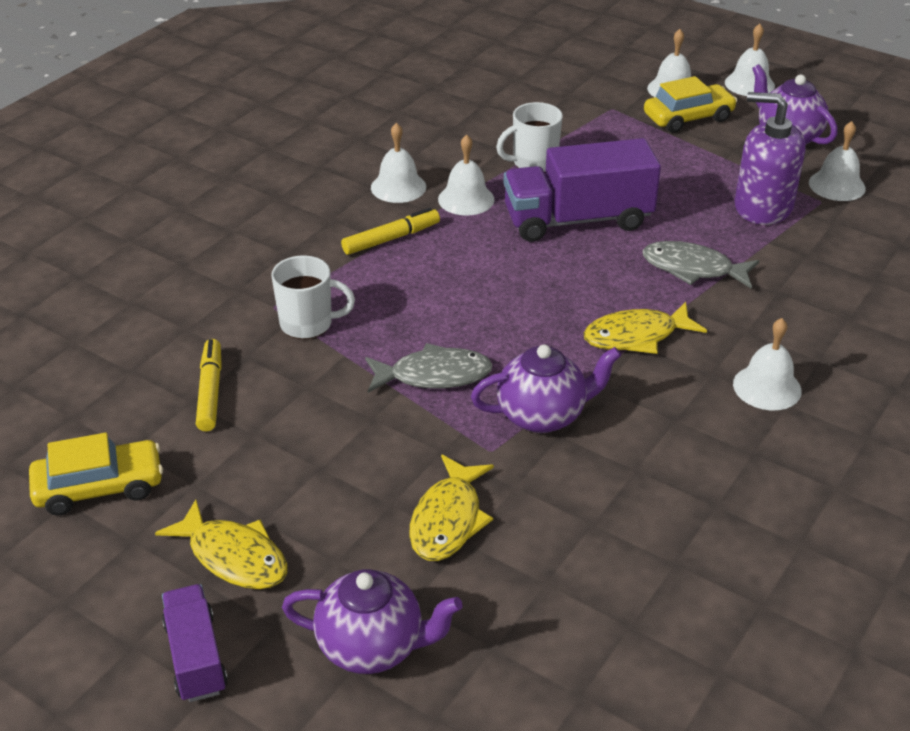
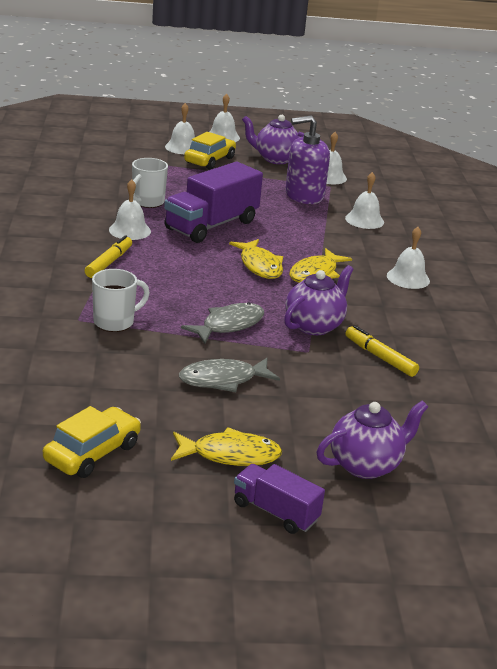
camera: 40 degrees left, 10 degrees down
yellow marker [196,339,222,431] -> yellow marker moved to [345,325,419,377]
white bell [371,123,426,203] -> white bell moved to [345,172,384,229]
yellow fish [409,455,494,561] -> yellow fish moved to [229,239,283,279]
grey fish [642,241,760,289] -> grey fish moved to [179,358,280,392]

